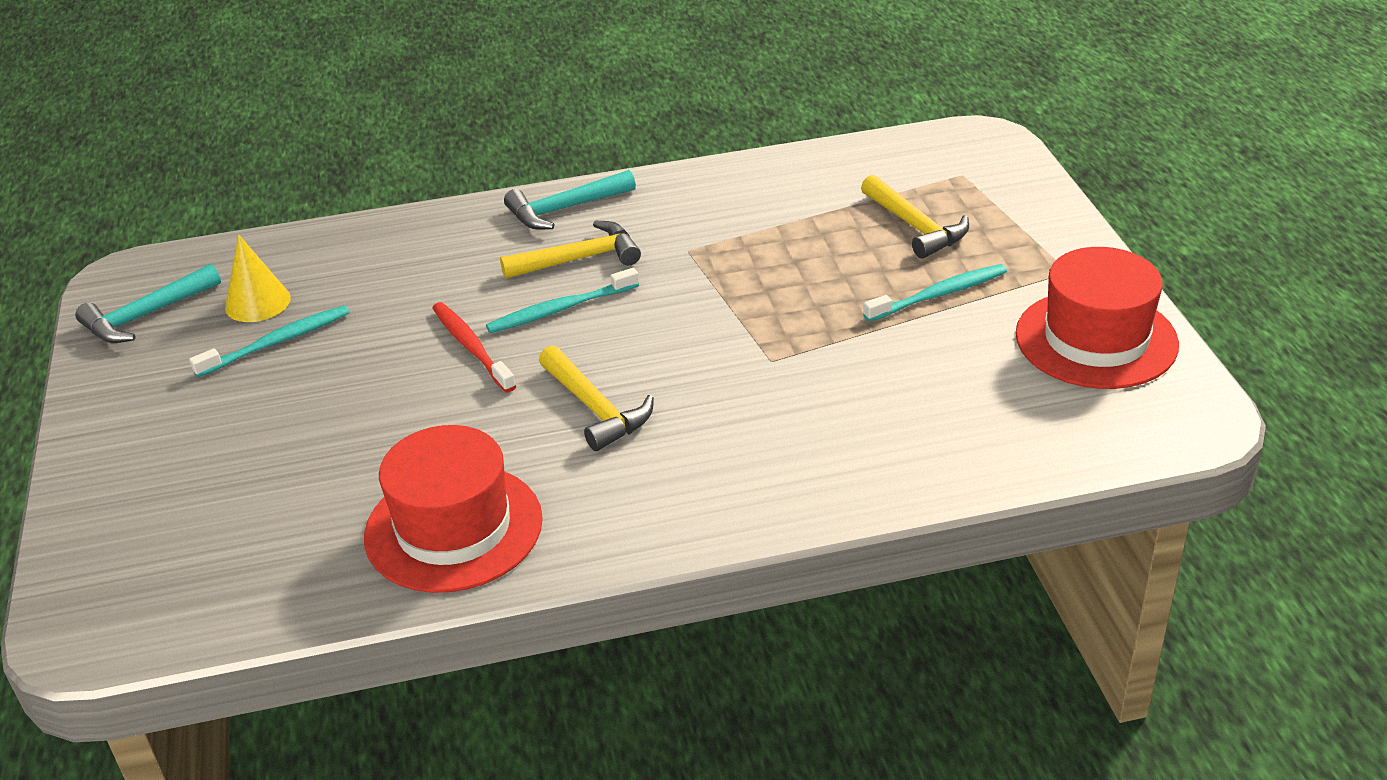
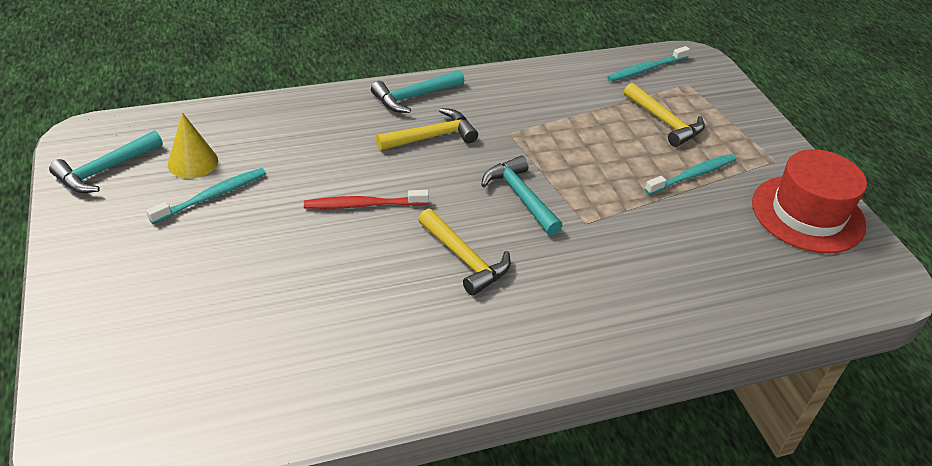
camera: 10 degrees left, 5 degrees up
red hat [364,425,543,593] -> none
red toothbrush [432,302,516,393] -> red toothbrush turned 60 degrees counterclockwise [304,190,429,209]
turquoise toothbrush [486,268,639,333] -> turquoise toothbrush moved to [607,46,690,81]
none -> turquoise hammer [481,156,563,236]

